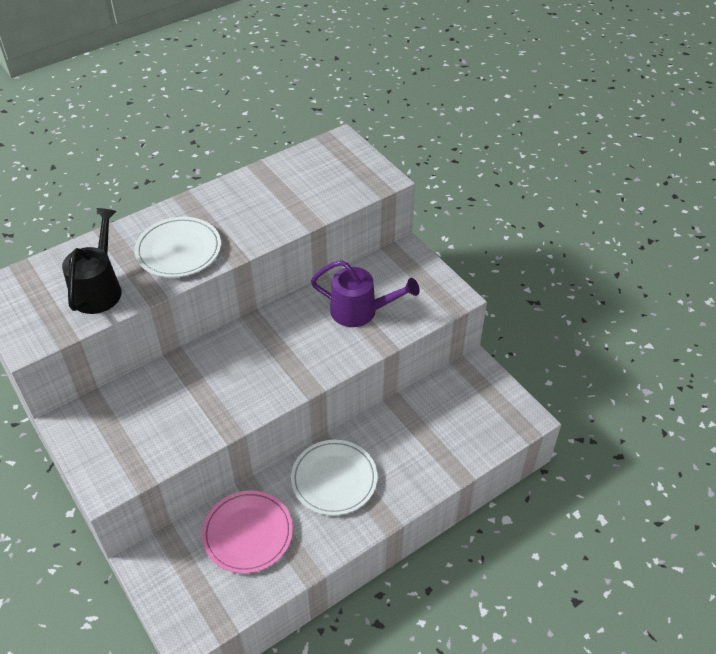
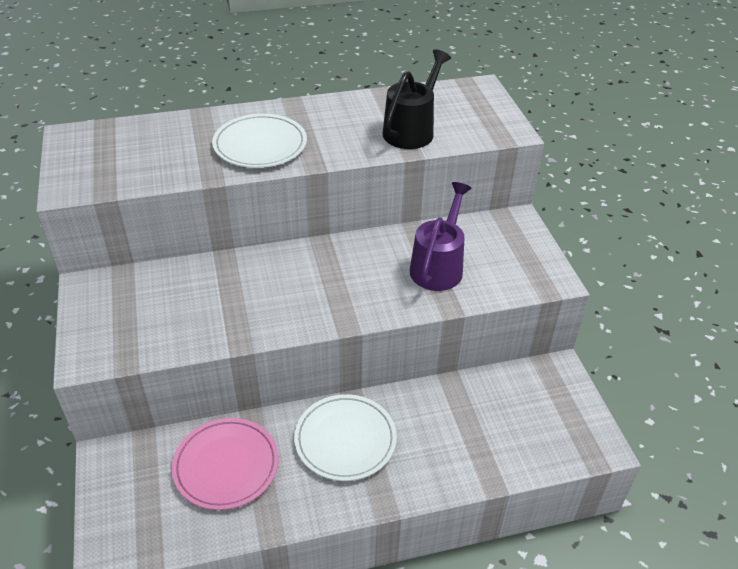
camera: 20 degrees right, 5 degrees down
black watering can [62,208,121,314] -> black watering can moved to [383,49,451,149]
purple watering can [311,260,420,327] -> purple watering can turned 105 degrees counterclockwise [410,182,472,291]

